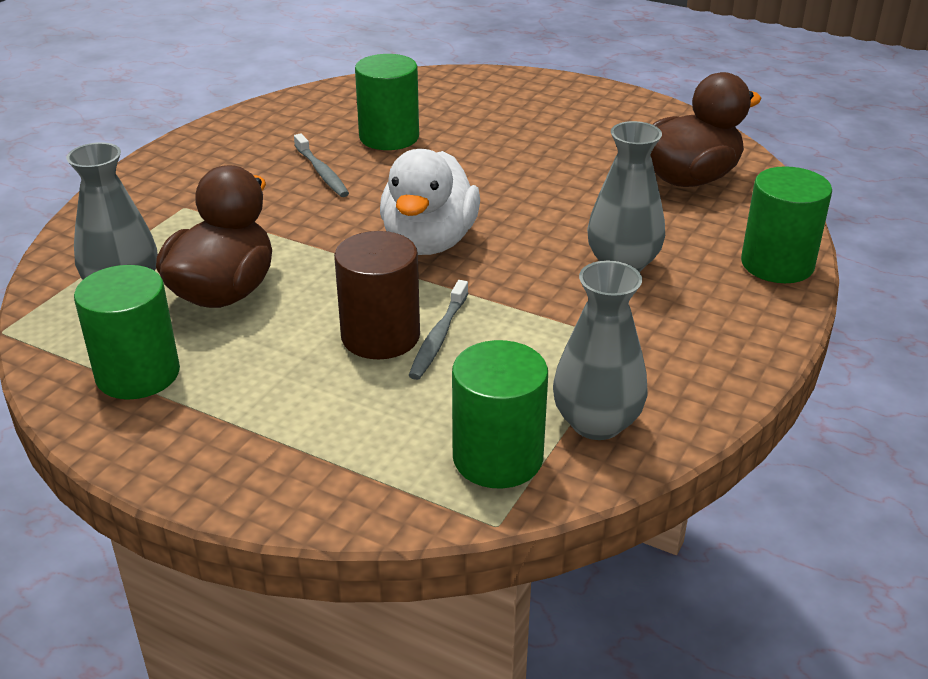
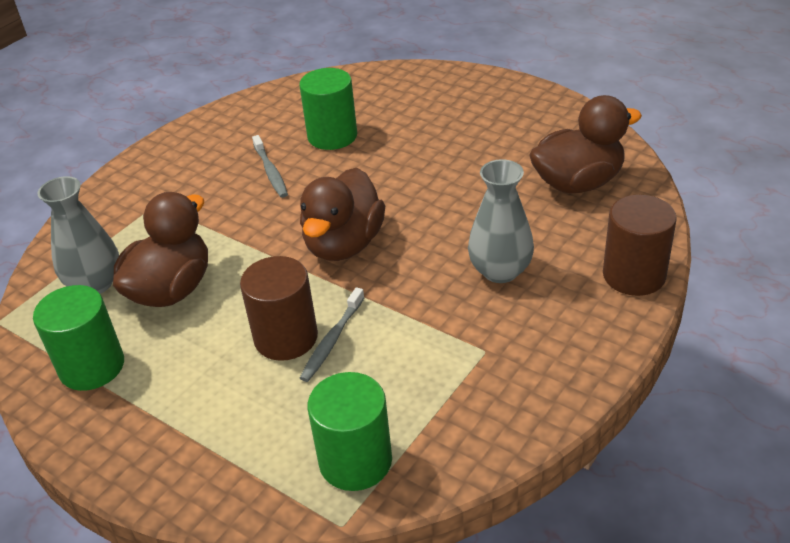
camera: 10 degrees right, 5 degrees up
white duck [380,149,480,255] -> brown duck [300,168,385,261]
grey vase [553,261,648,440] -> none
green cylinder [741,166,832,283] -> brown cylinder [603,195,677,296]

